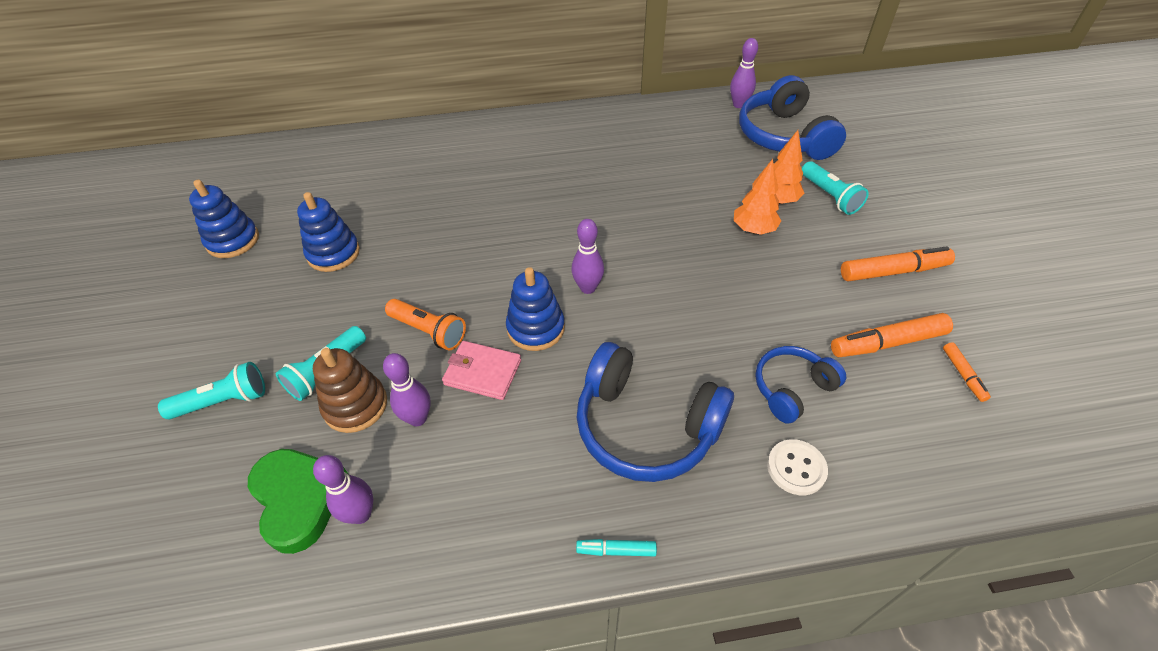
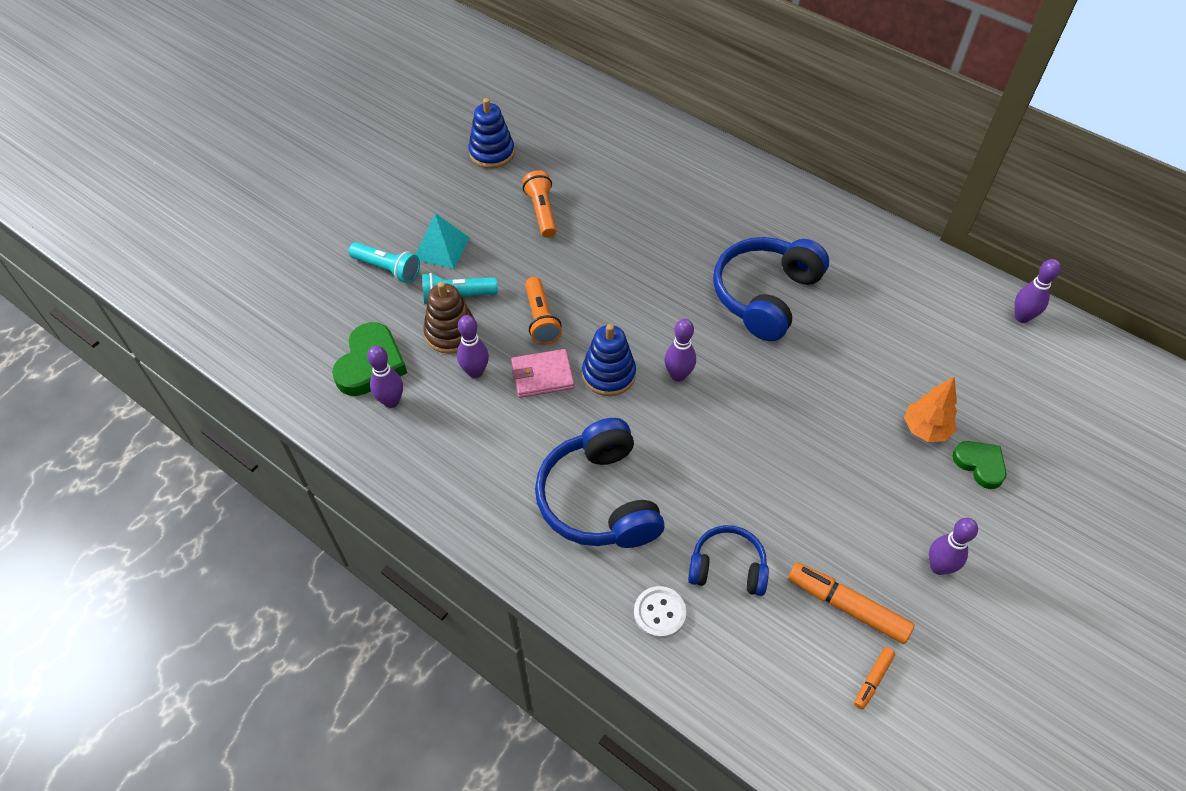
camera: 45 degrees right, 5 degrees up
blue stacking toy [297,192,360,272] -> orange flashlight [522,170,557,238]
pink wallet [442,341,521,400] -> pink wallet turned 75 degrees counterclockwise [511,349,574,398]
turquoise marker [576,539,657,556] -> none
orange tree [734,159,781,235] -> none
blue headphones [739,75,846,160] -> blue headphones moved to [713,237,829,341]
turquoise flashlight [802,161,869,215] -> green heart [952,441,1006,489]
orange marker [841,246,955,282] -> purple bowling pin [929,518,978,575]
none -> turquoise pyramid [415,213,470,269]

